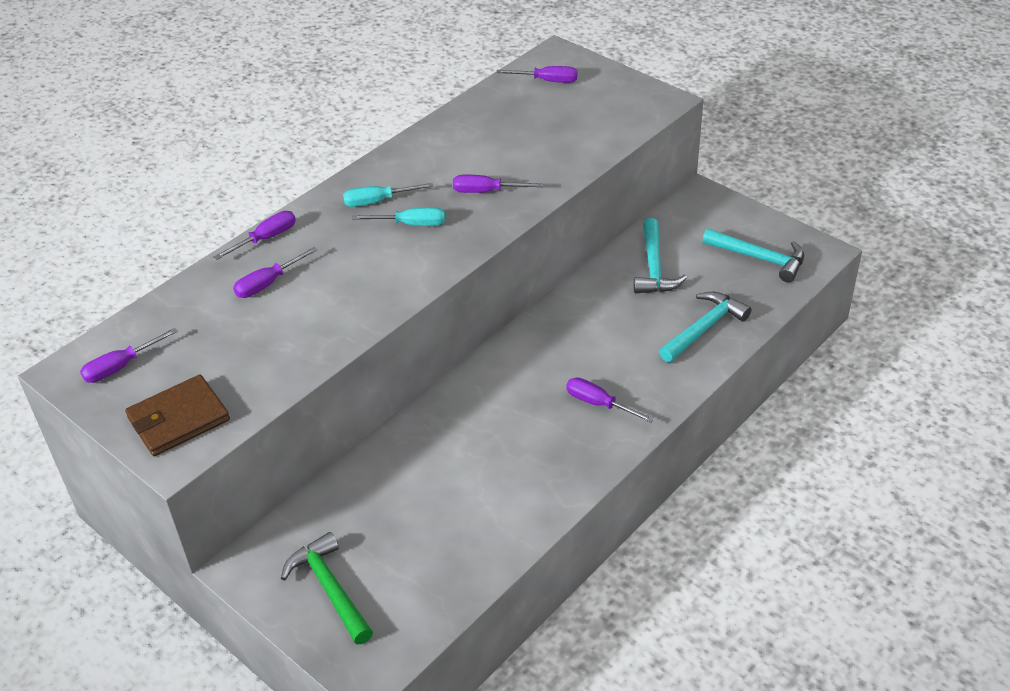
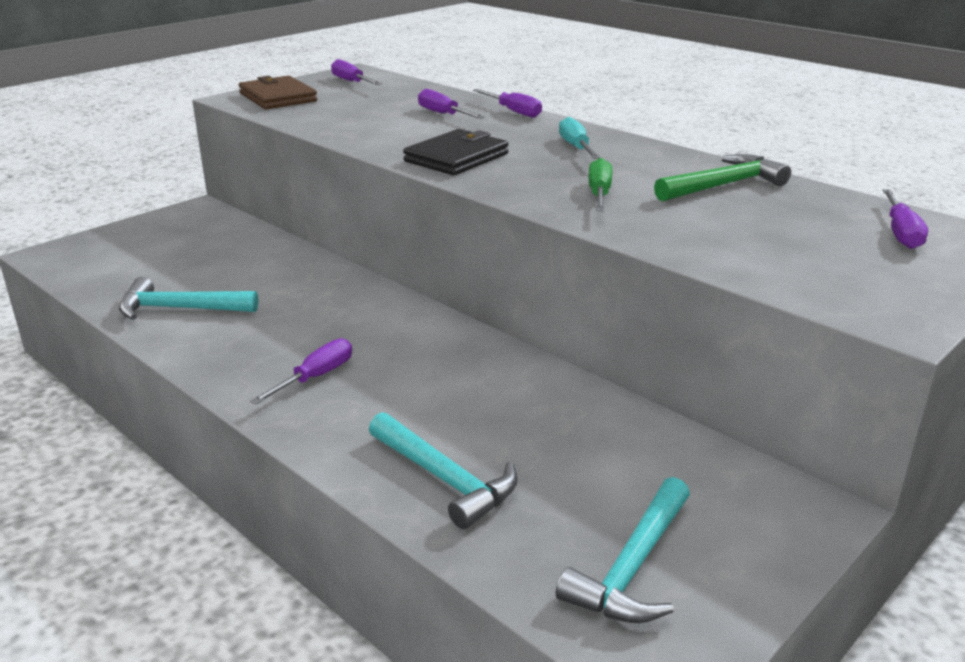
camera: 90 degrees right, 15 degrees down
green hammer [281,532,373,644] -> green hammer moved to [654,154,791,201]
turquoise screwdriver [352,207,445,226] -> none
purple screwdriver [453,175,543,193] -> green screwdriver [589,158,612,211]
turquoise hammer [634,218,687,294] -> turquoise hammer moved to [119,277,258,320]
none -> black wallet [403,129,509,175]

